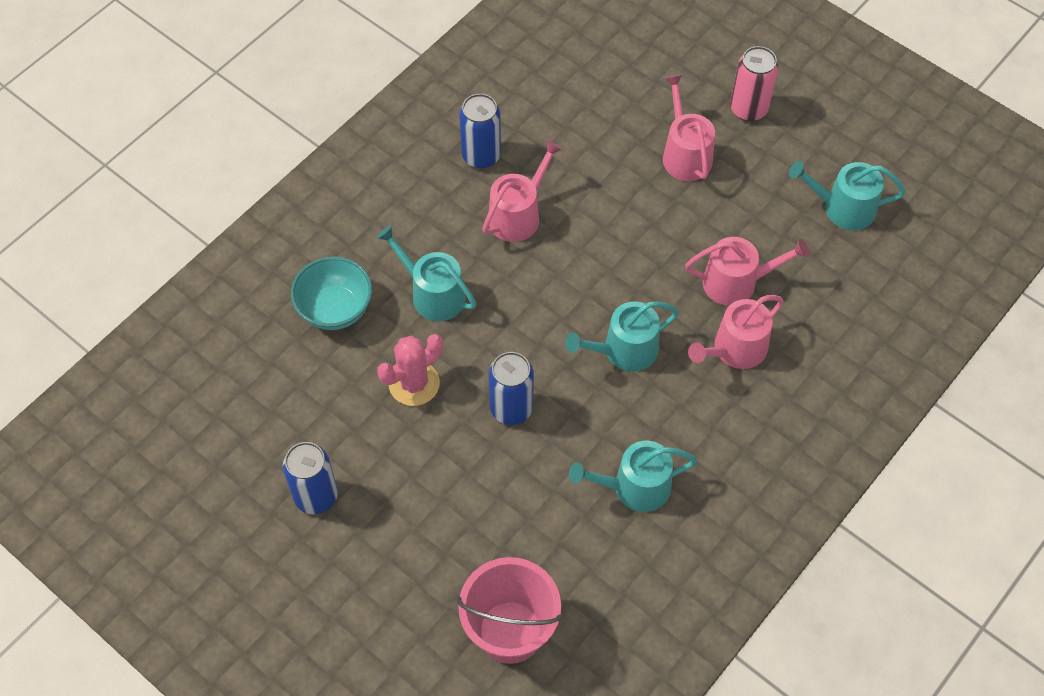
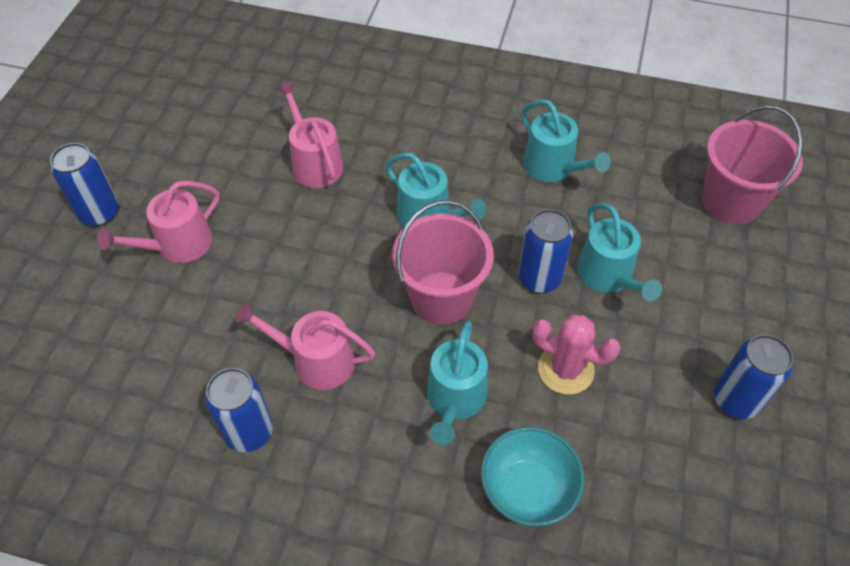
camera: 115 degrees left, 5 degrees down
pink watering can [688,295,784,369] -> none
pink can [730,46,778,121] -> blue can [50,143,119,226]
turquoise watering can [789,161,906,230] -> turquoise watering can moved to [577,203,662,301]
none -> pink bucket [392,200,494,325]

